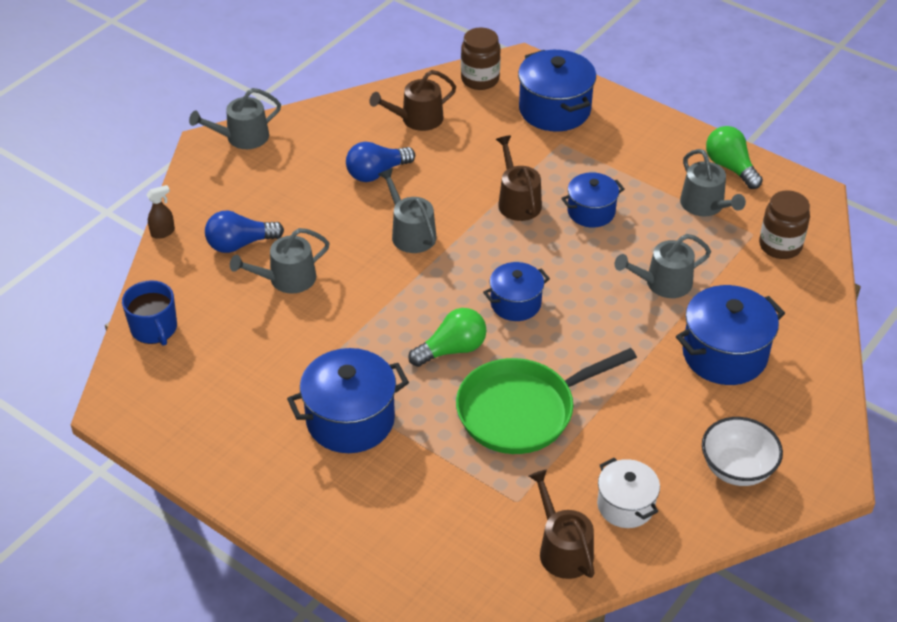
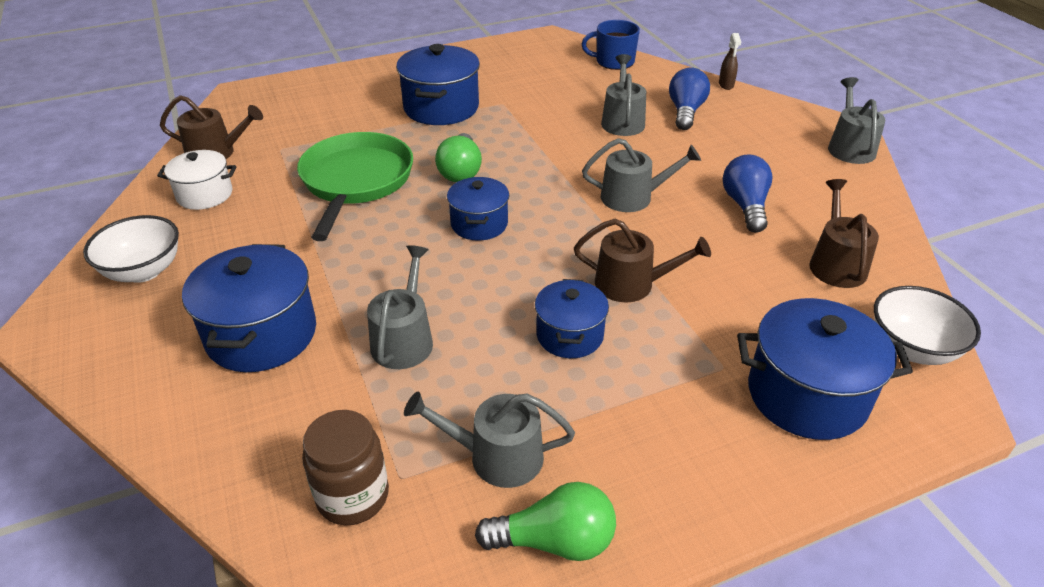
camera: 120 degrees right, 5 degrees down
brown jar [461,28,501,90] -> white bowl [874,286,981,365]

